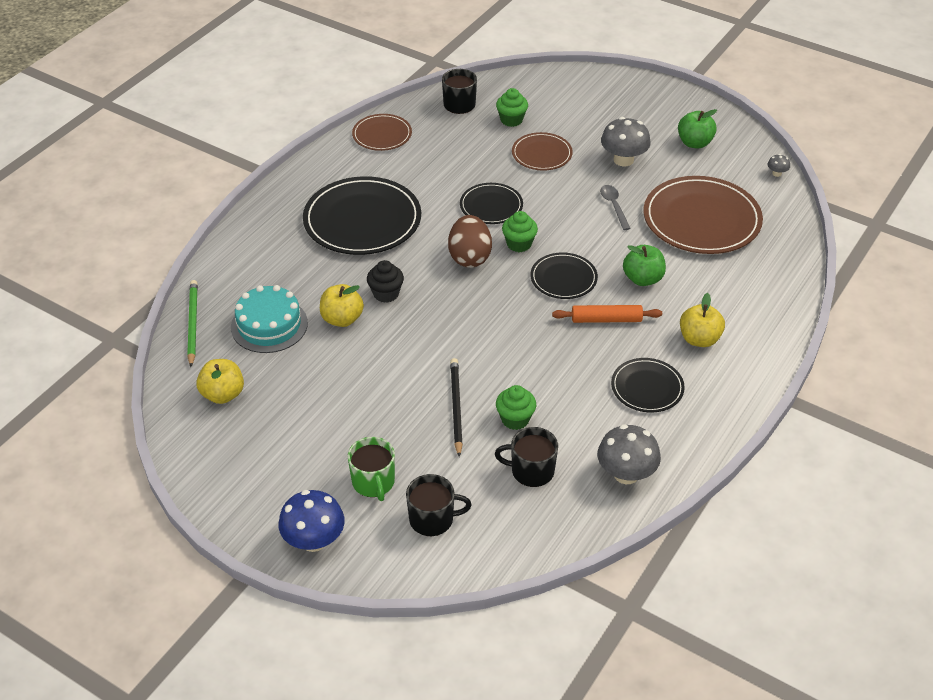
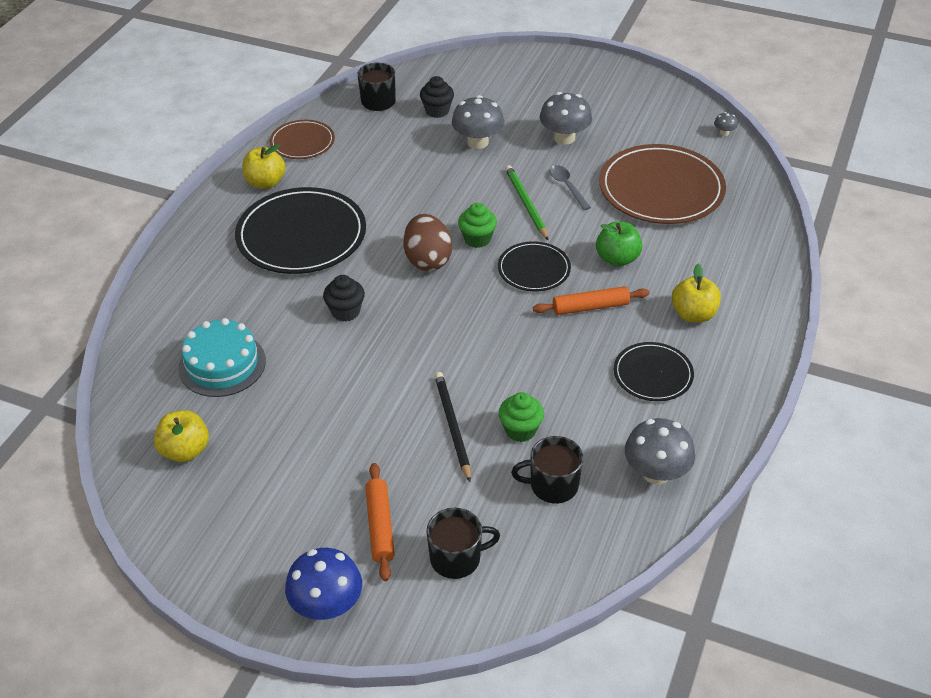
camera: 10 degrees left, 0 degrees up
green pencil [187,280,198,367] -> green pencil moved to [505,165,548,240]
yellow apple [320,284,364,327] -> yellow apple moved to [242,144,285,189]
green mug [347,437,395,501] -> orange rolling pin [366,463,395,581]
black plate [460,183,523,224] -> none
green cupcake [496,88,528,127] -> black cupcake [420,76,454,118]
brown plate [512,132,573,171] -> grey mushroom [452,95,505,149]
green apple [678,109,717,149] -> none

